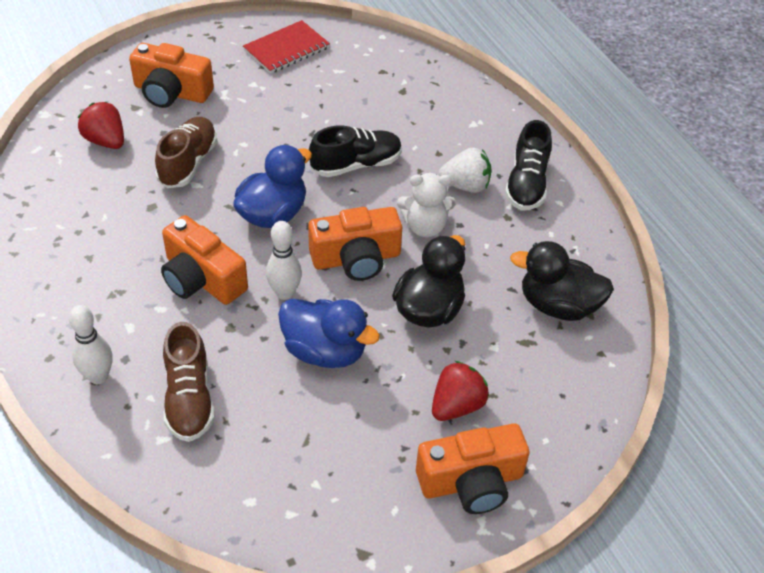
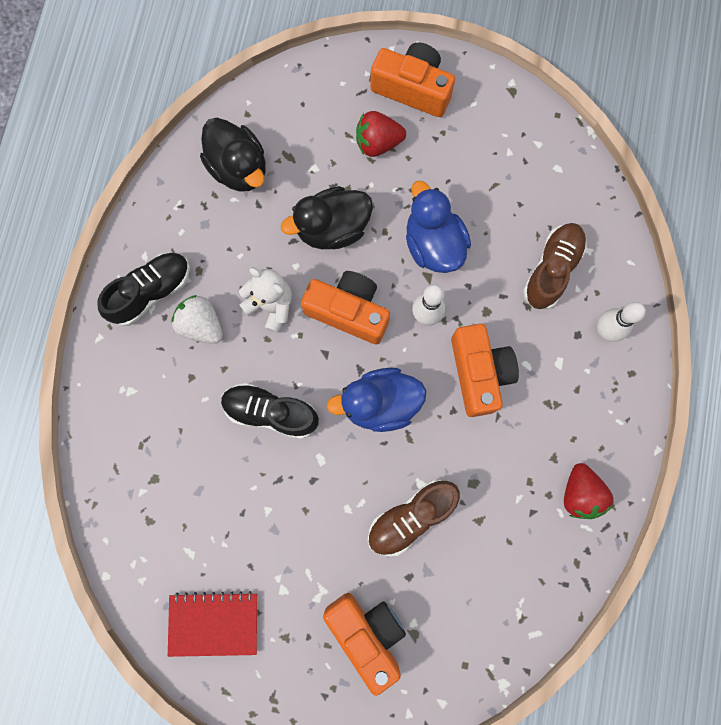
camera: 140 degrees left, 30 degrees up
red strawberry [78,102,124,149] -> red strawberry moved to [564,463,614,519]

